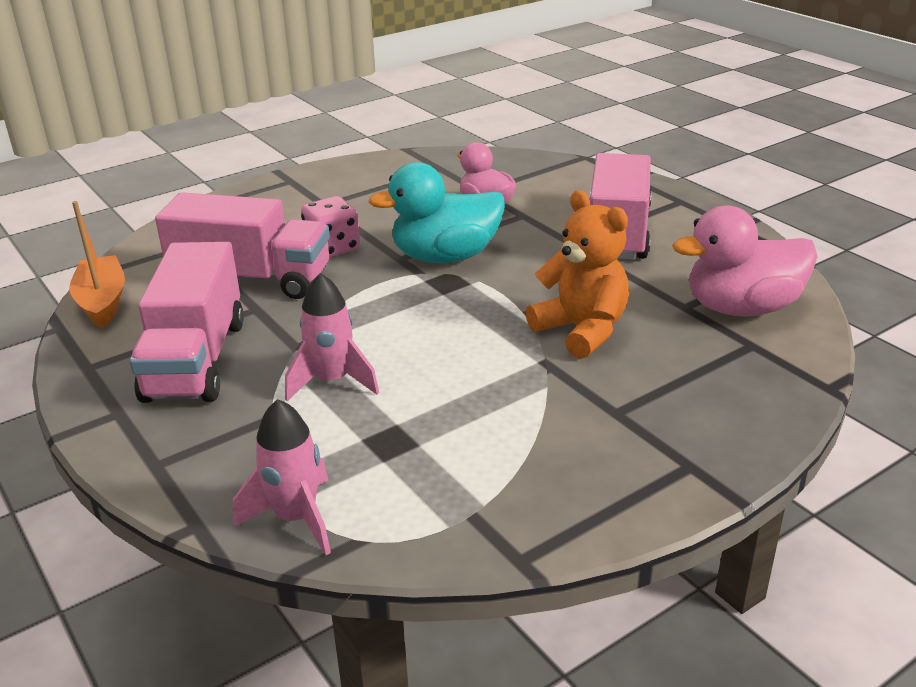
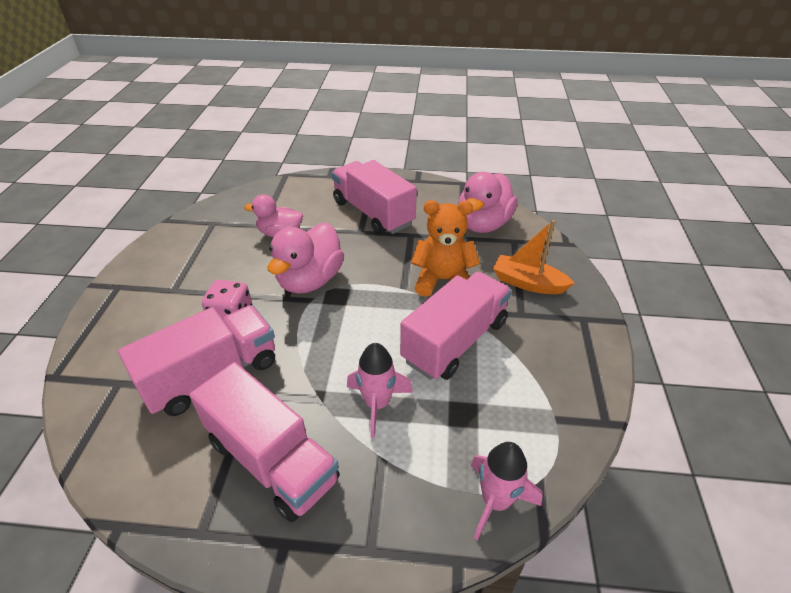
camera: 50 degrees left, 10 degrees up
orange boat [69,201,125,328] -> orange boat moved to [493,220,574,294]
turquoise duck [368,162,505,263] -> pink duck [268,222,344,294]
none -> pink truck [400,272,511,380]

